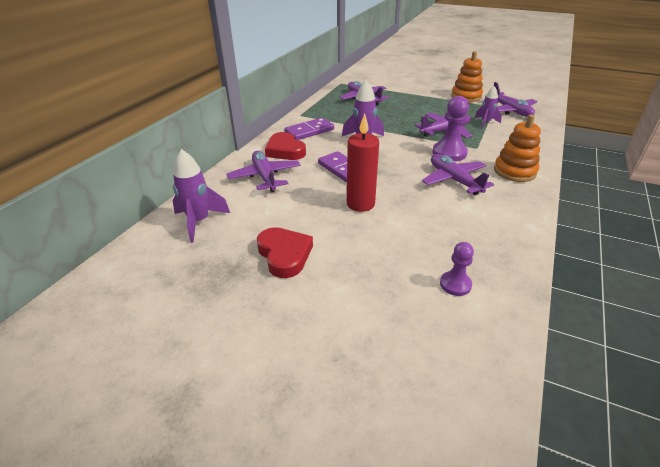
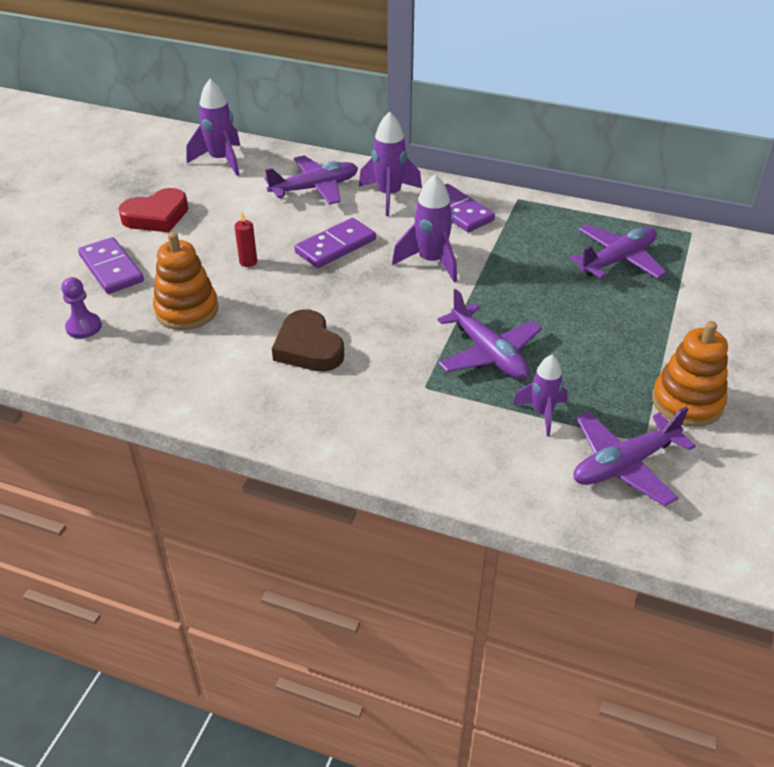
camera: 85 degrees right, 5 degrees up
red heart [265,132,306,160] -> purple rocket [359,111,422,216]
red candle [347,114,379,212] -> red candle [235,212,257,267], size x0.48
purple plane [422,154,494,195] -> brown heart [272,309,344,371]
purple pawn [433,96,469,161] -> none
orange stacking toy [494,114,541,182] -> orange stacking toy moved to [153,232,219,330]
none -> purple domino [78,237,144,294]

